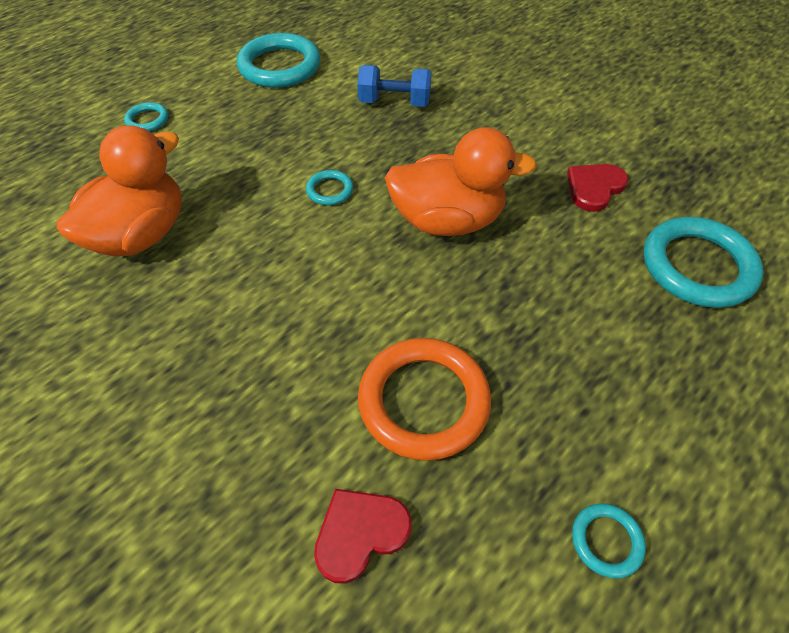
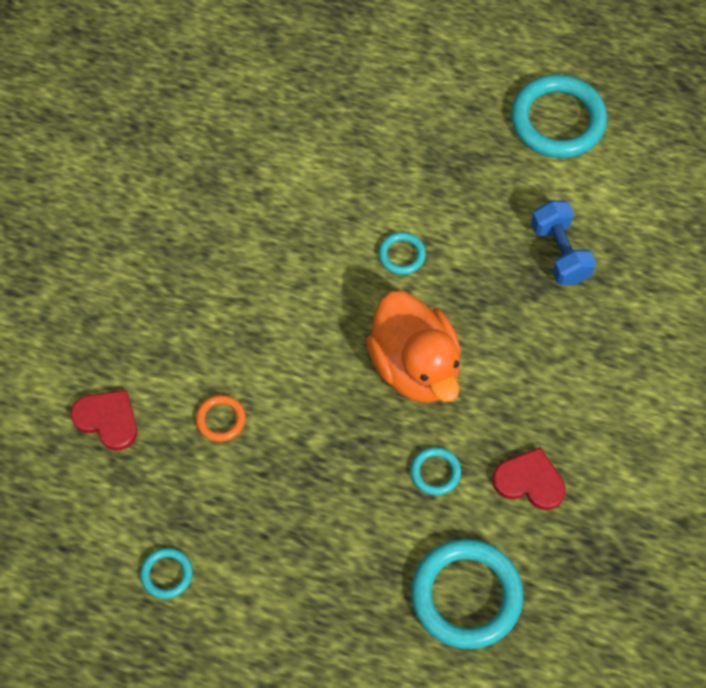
camera: 65 degrees right, 10 degrees up
orange duck [57,125,182,257] -> none
turquoise ring [124,102,168,131] -> turquoise ring moved to [410,447,461,495]
orange ring [358,338,491,461] -> orange ring [196,395,246,442], size x0.47

